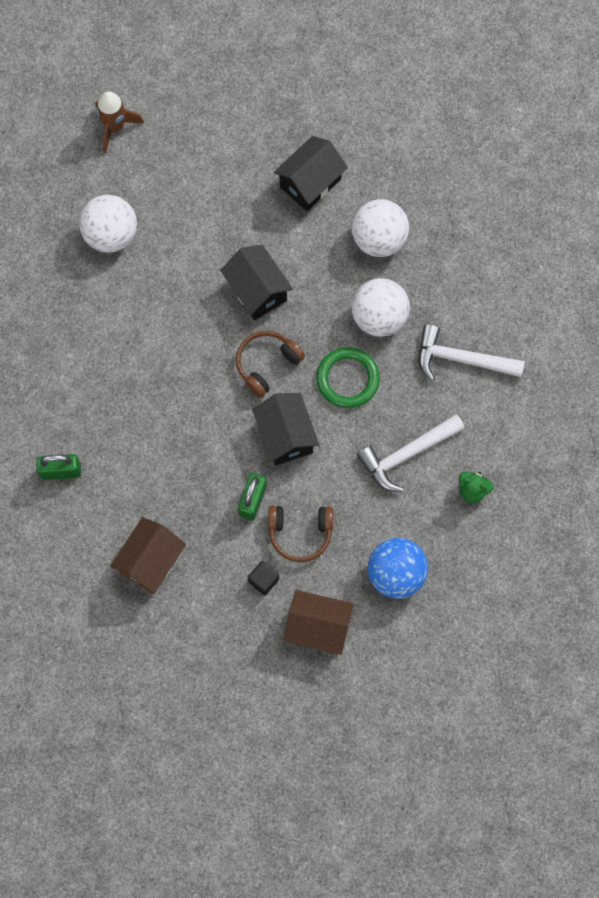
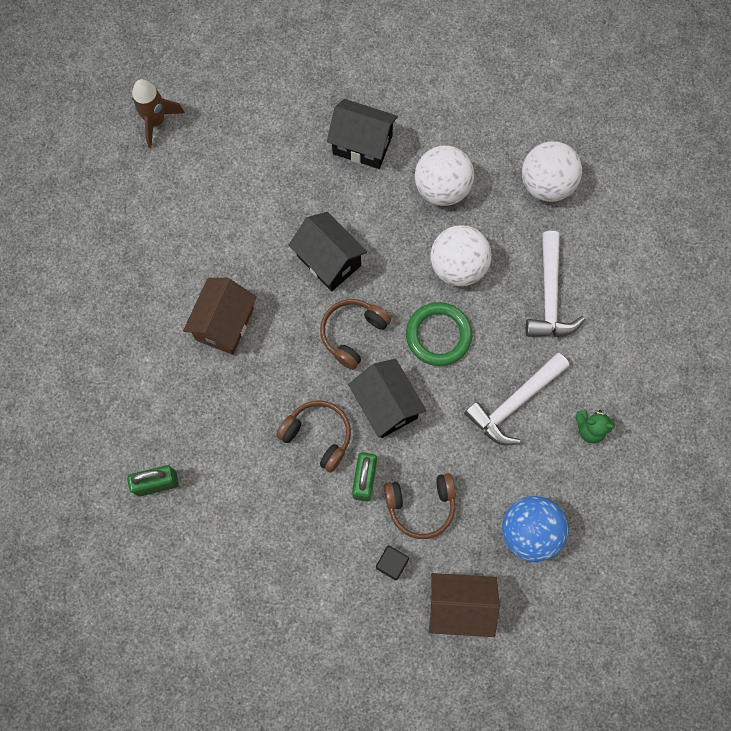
camera: 10 degrees left, 0 degrees up
white ball [79,195,137,253] -> white ball moved to [522,141,582,202]
brown house [110,517,186,594] -> brown house moved to [183,278,257,355]
black house [274,136,348,211] -> black house turned 75 degrees clockwise [327,99,398,169]
white hammer [419,324,525,381] -> white hammer turned 90 degrees counterclockwise [526,231,585,337]
none -> brown headphones [276,400,351,472]

